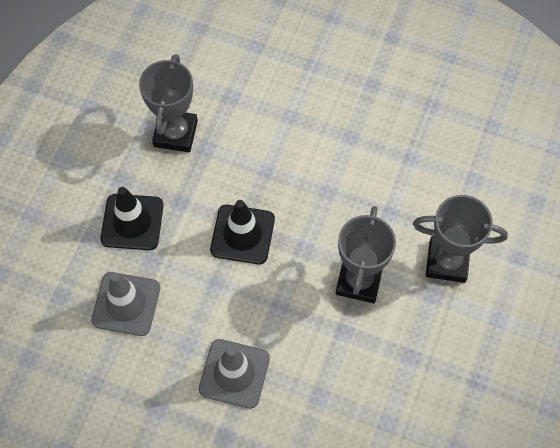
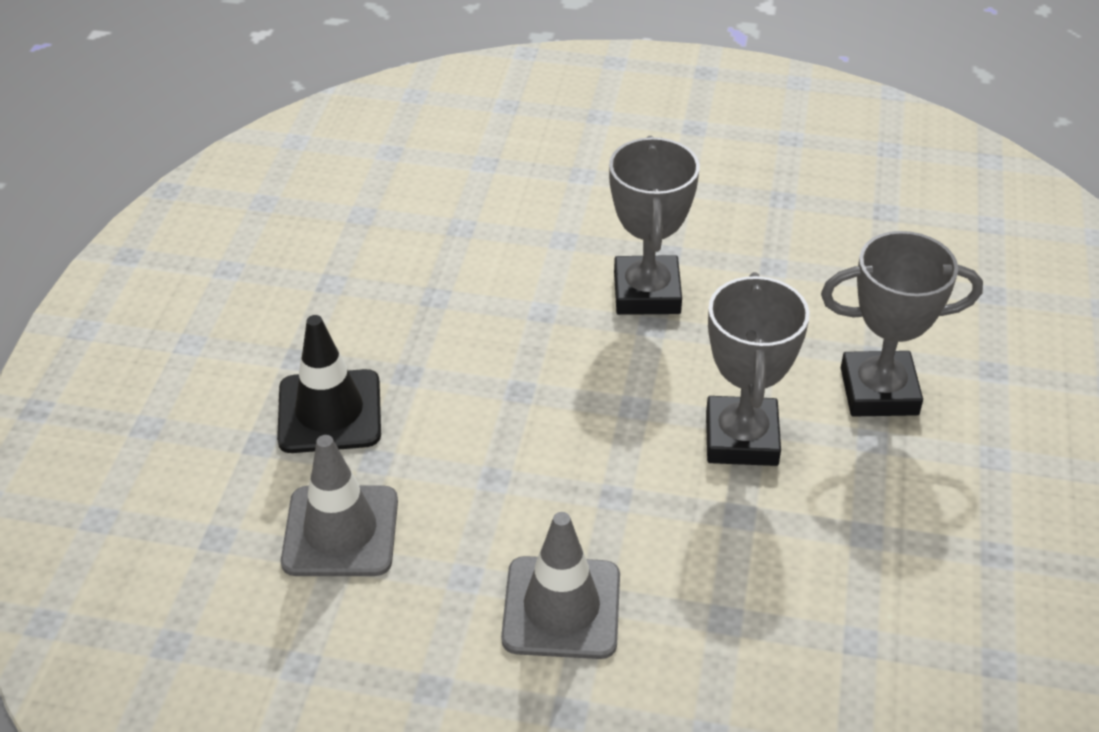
camera: 10 degrees left, 20 degrees down
grey trophy [139,54,198,152] -> grey trophy moved to [609,136,700,315]
black traffic cone [210,200,275,264] -> none

